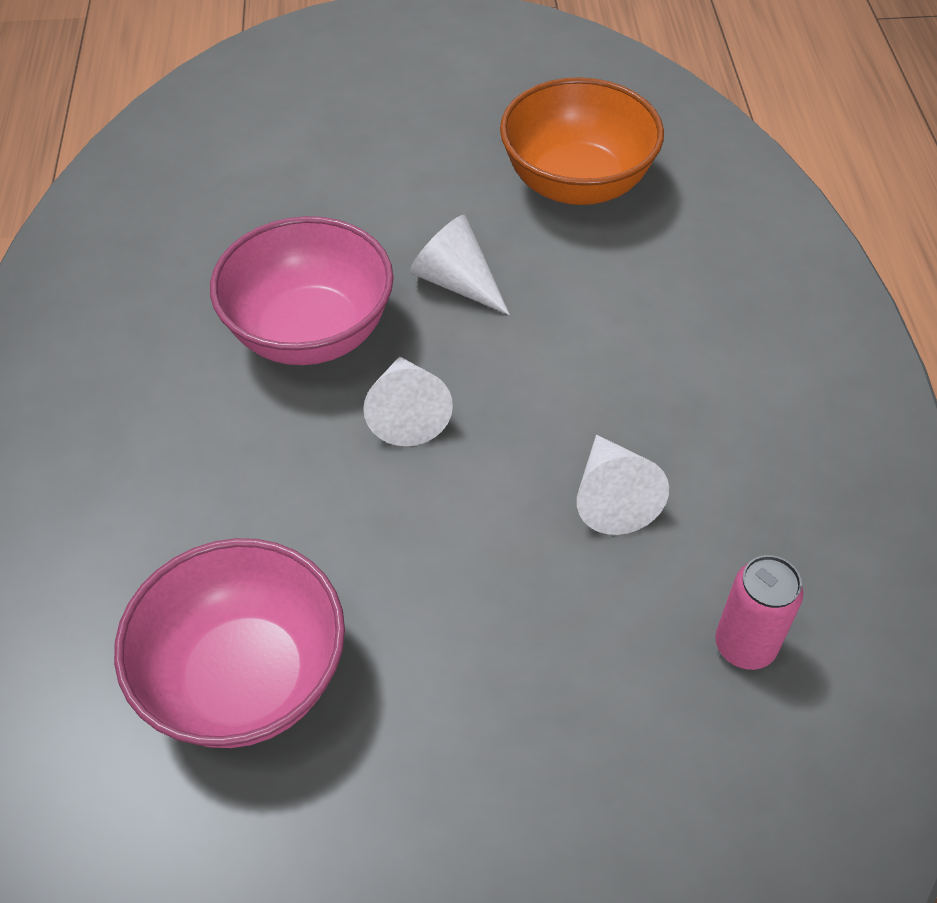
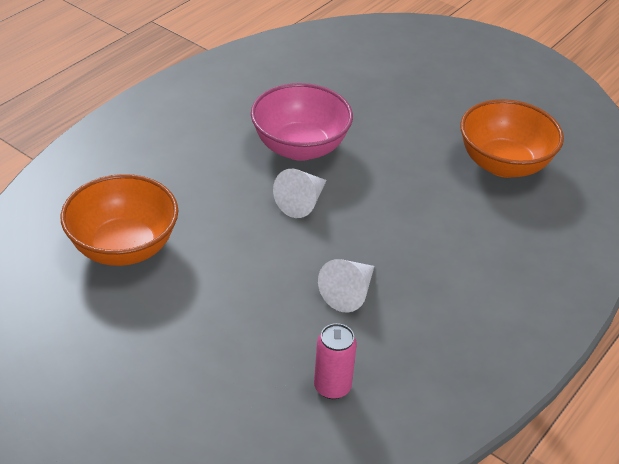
camera: 40 degrees right, 10 degrees down
pink bowl [114,538,345,748] -> orange bowl [61,174,178,266]
white cone [410,214,510,315] -> none

